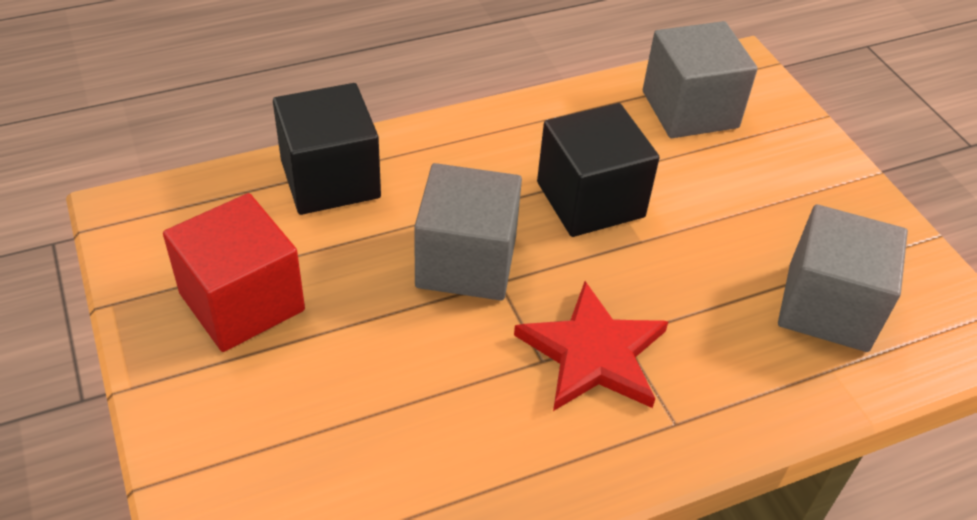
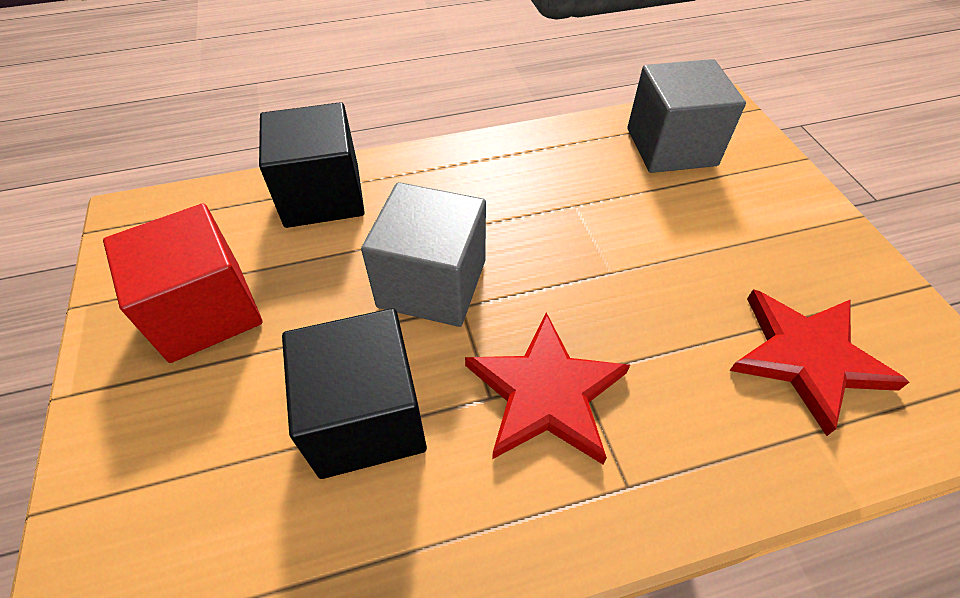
camera: 10 degrees right, 5 degrees up
black cube [537,103,660,237] -> black cube moved to [282,308,427,479]
grey cube [778,204,908,352] -> red star [729,289,909,436]

